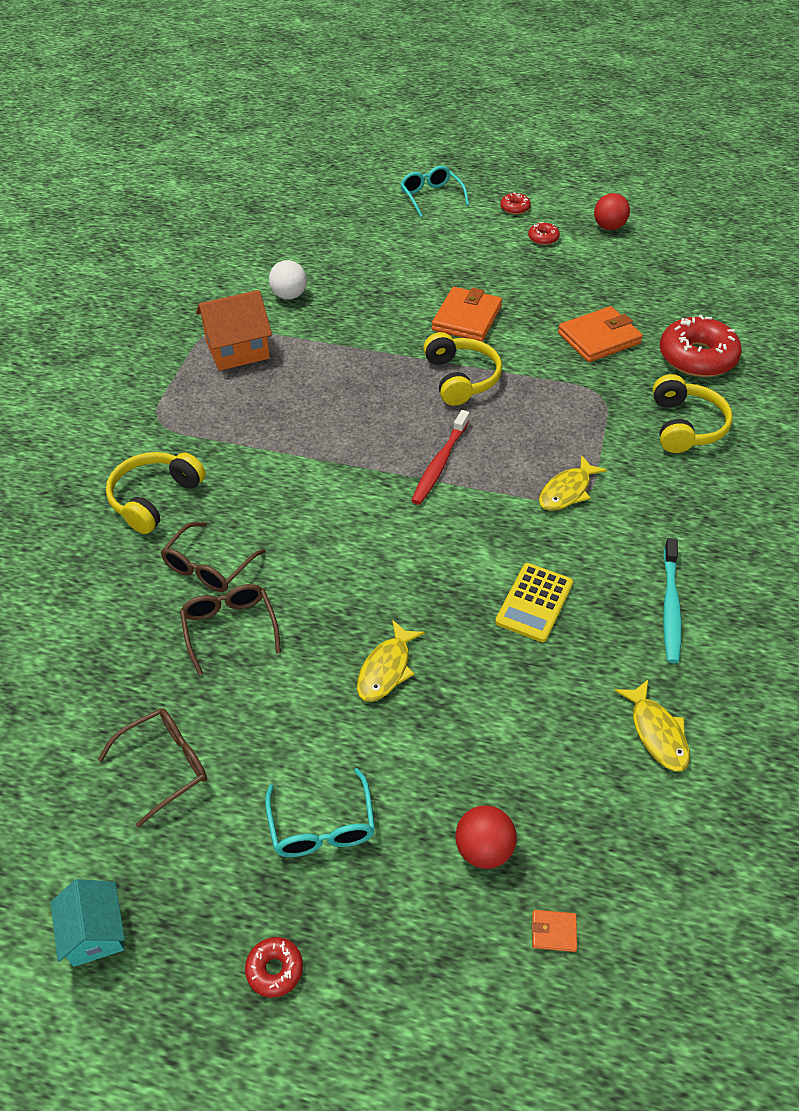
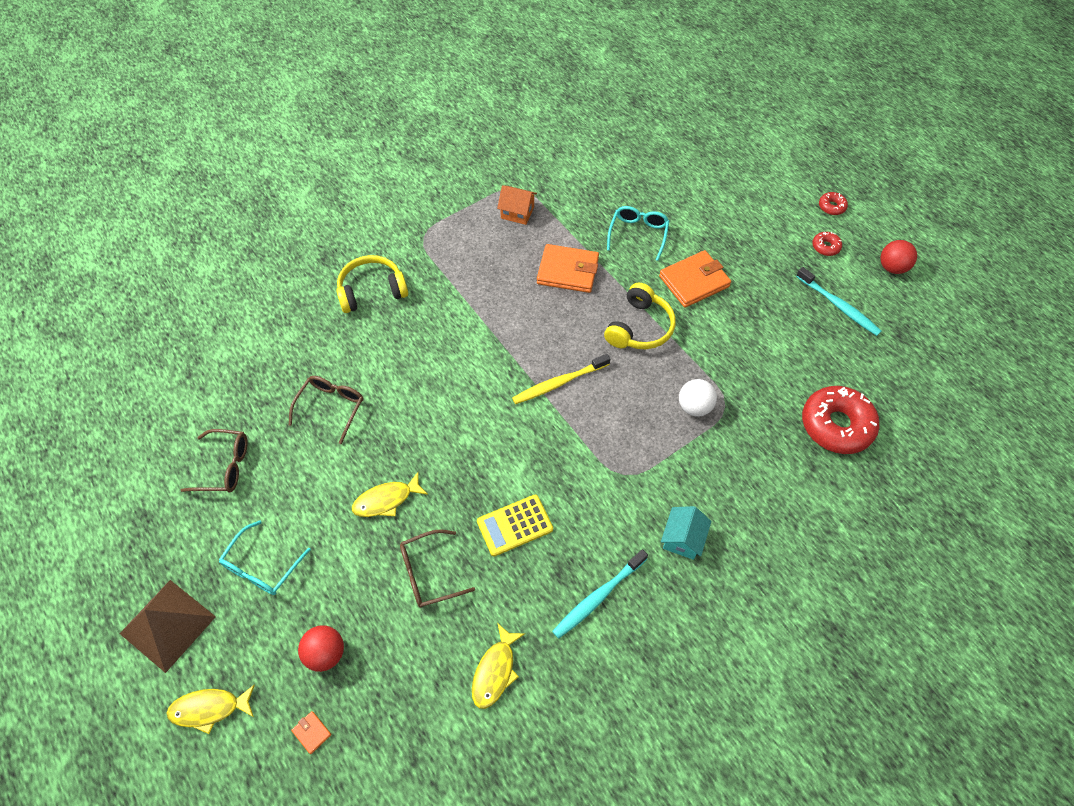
camera: 40 degrees right, 10 degrees up
turquoise house [51,879,125,967] -> turquoise house moved to [661,506,711,560]
brown glasses [161,522,266,592] -> brown glasses moved to [400,529,475,608]
orange house [196,290,272,371] -> orange house [497,185,537,225], size x0.64
red donut [245,937,303,998] -> brown pyramid [119,580,216,673]
white ball [269,260,307,300] -> white ball moved to [679,379,717,416]
turquoise glasses [400,166,469,217] -> turquoise glasses moved to [607,206,669,261]
red toothbrush [411,410,469,505] -> yellow toothbrush [512,354,610,404]
yellow fish [539,455,607,511] -> yellow fish moved to [166,684,255,734]
orange wallet [558,306,643,362] -> orange wallet moved to [537,244,599,293]
yellow headphones [653,374,733,453] -> none
none -> turquoise toothbrush [796,267,882,336]

